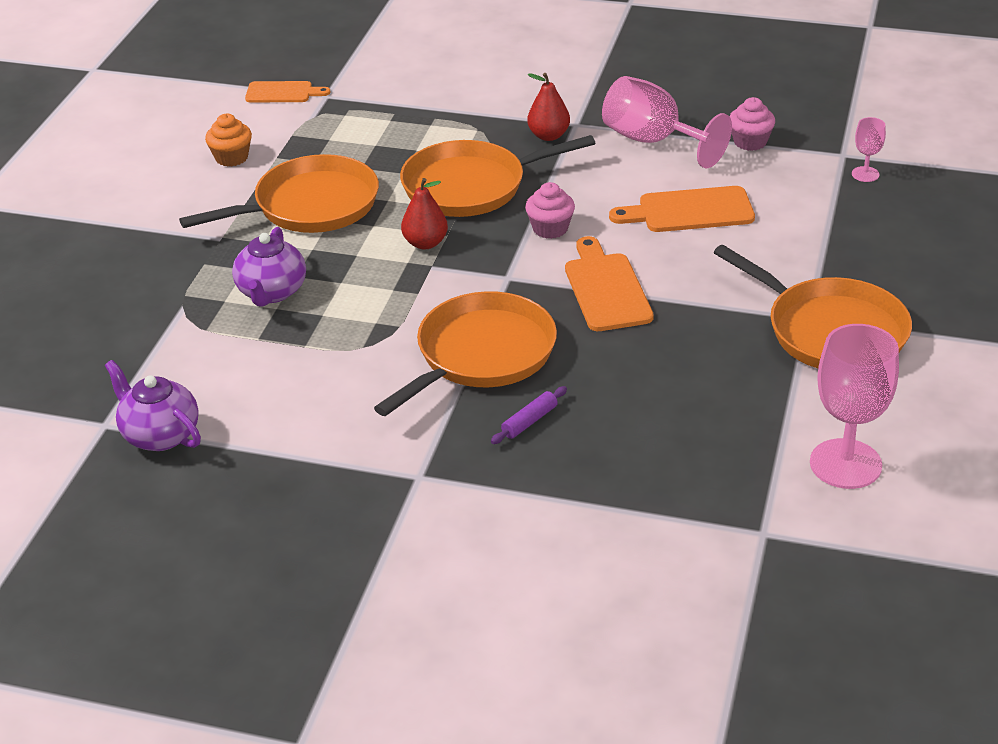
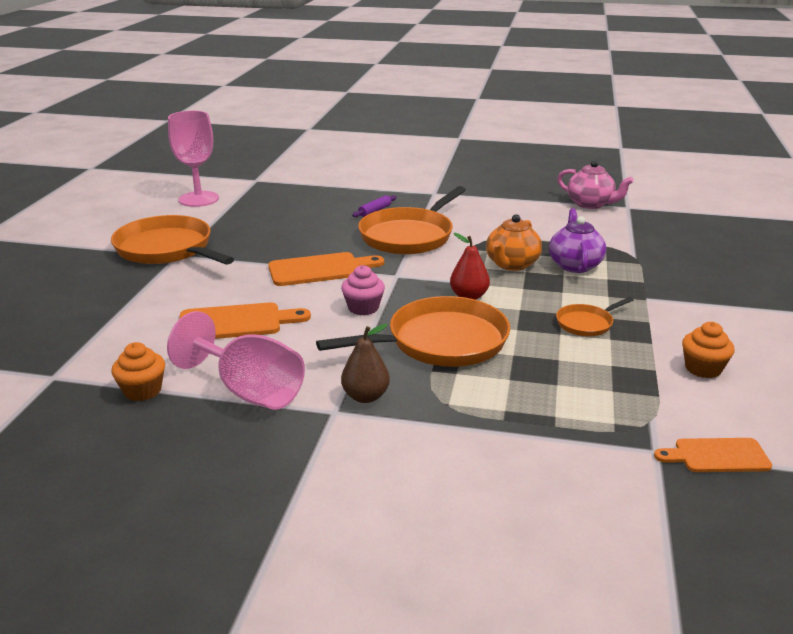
camera: 175 degrees right, 10 degrees down
purple teapot [105,360,201,451] -> pink teapot [557,160,634,209]
orange pan [179,154,379,233] -> orange pan [556,297,633,336], size x0.49
red pear [527,73,570,141] -> brown pear [341,324,390,403]
orange cutting board [565,236,654,331] -> orange cutting board turned 90 degrees counterclockwise [268,252,384,286]
pink cupcake [729,97,775,151] -> orange cupcake [111,342,165,401]
pink goblet [852,117,886,182] -> none
none -> orange teapot [486,214,542,271]

